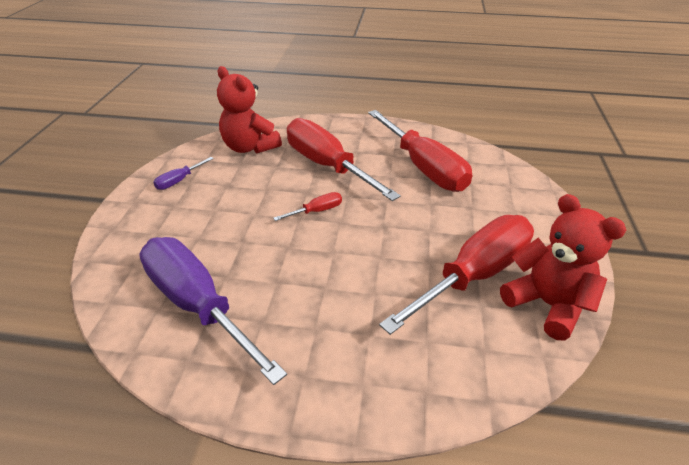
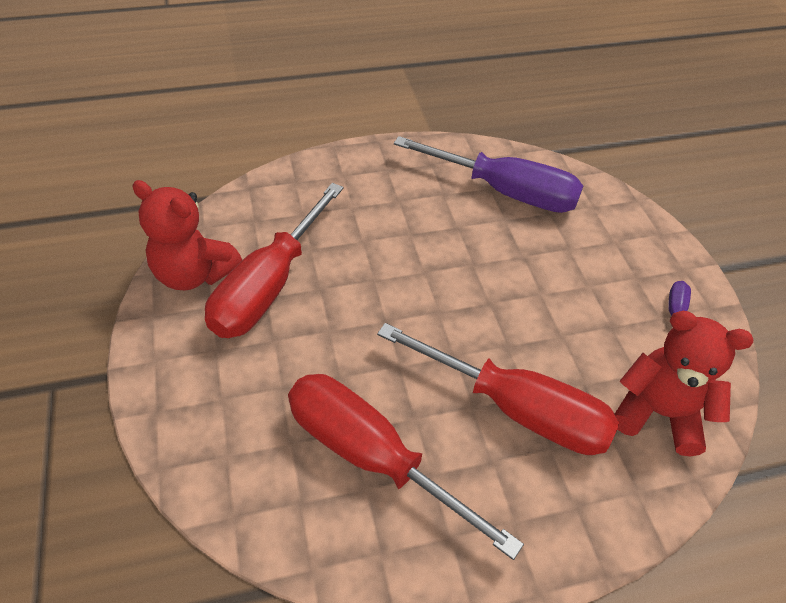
camera: 155 degrees right, 10 degrees up
red screwdriver [273,192,342,221] -> none

